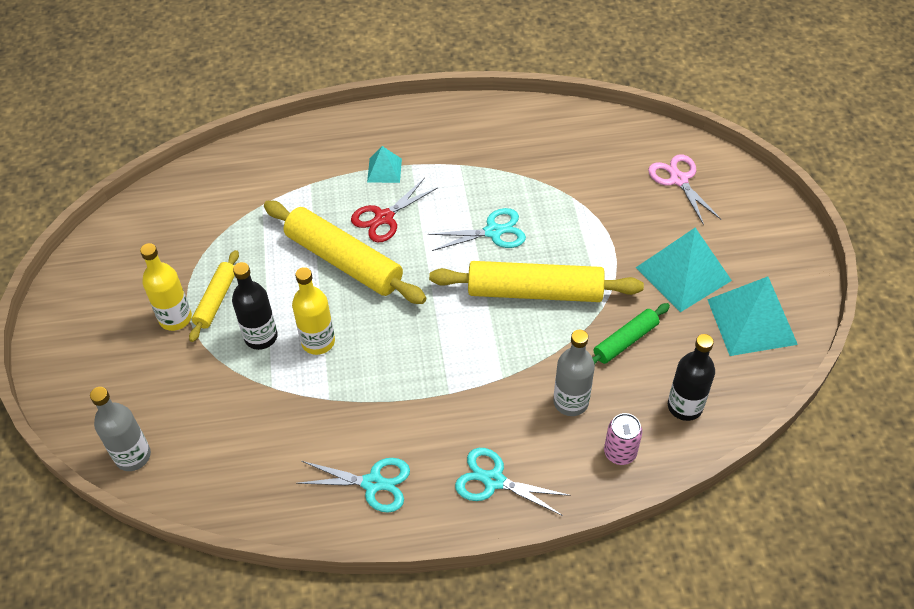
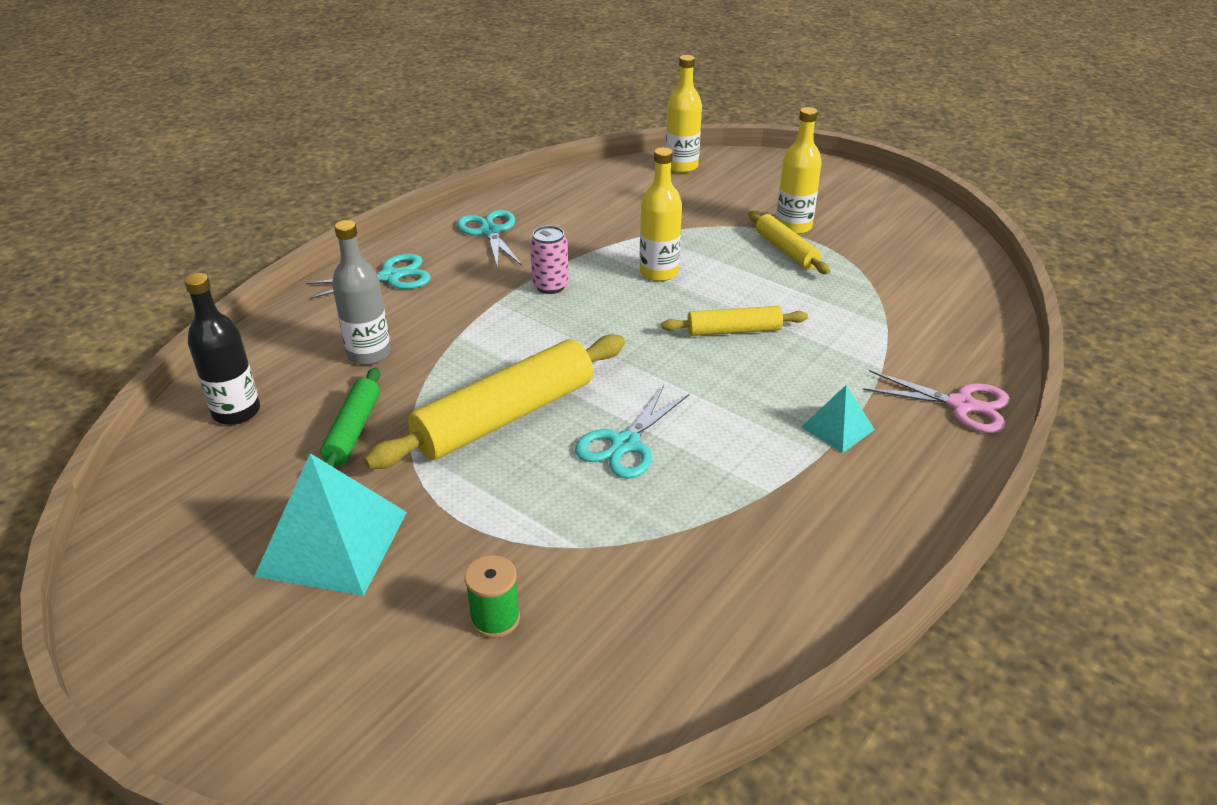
camera: 135 degrees right, 15 degrees down
grey bottle [90,387,151,471] -> yellow bottle [666,55,702,173]
black bottle [232,262,278,350] -> none
yellow rolling pin [264,201,426,304] -> yellow rolling pin [661,306,808,336], size x0.54
turquoise scissors [296,458,410,512] -> turquoise scissors turned 105 degrees clockwise [457,210,522,269]
red scissors [351,178,437,242] -> none
pink can [604,413,642,465] -> pink can moved to [530,225,569,294]
pink scissors [648,154,721,225] -> pink scissors moved to [863,370,1010,433]
turquoise pyramid [707,277,798,356] -> none
none -> green spool [465,555,520,638]

